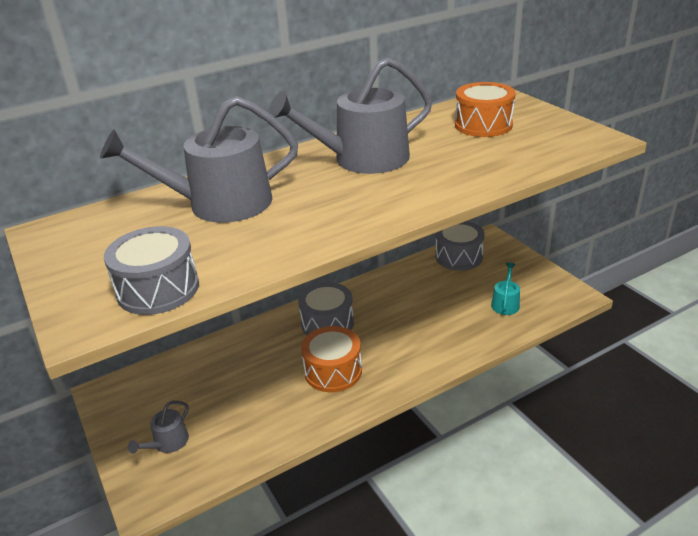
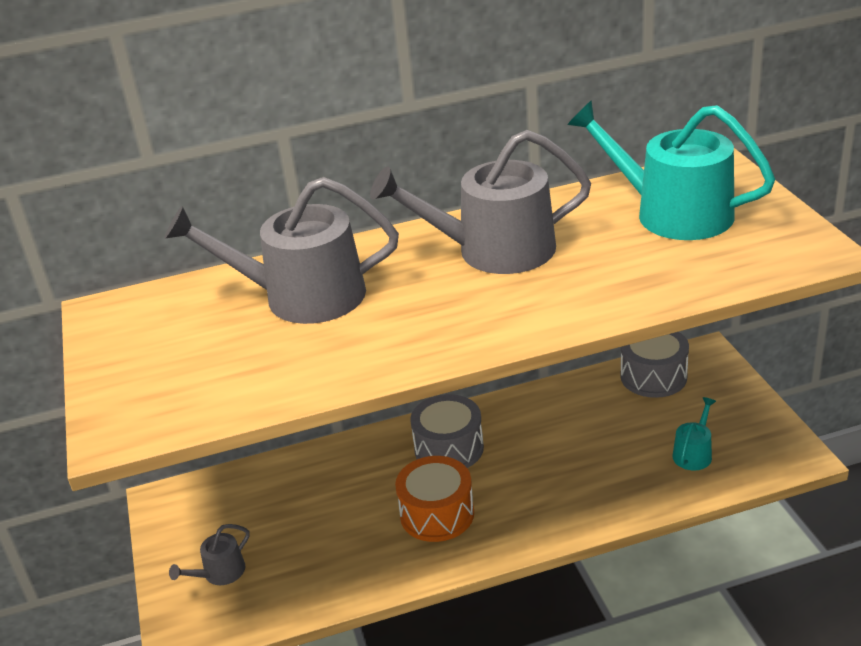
camera: 15 degrees right, 0 degrees up
grey drum [104,226,199,315] -> none
orange drum [455,82,516,137] -> turquoise watering can [567,100,775,240]

